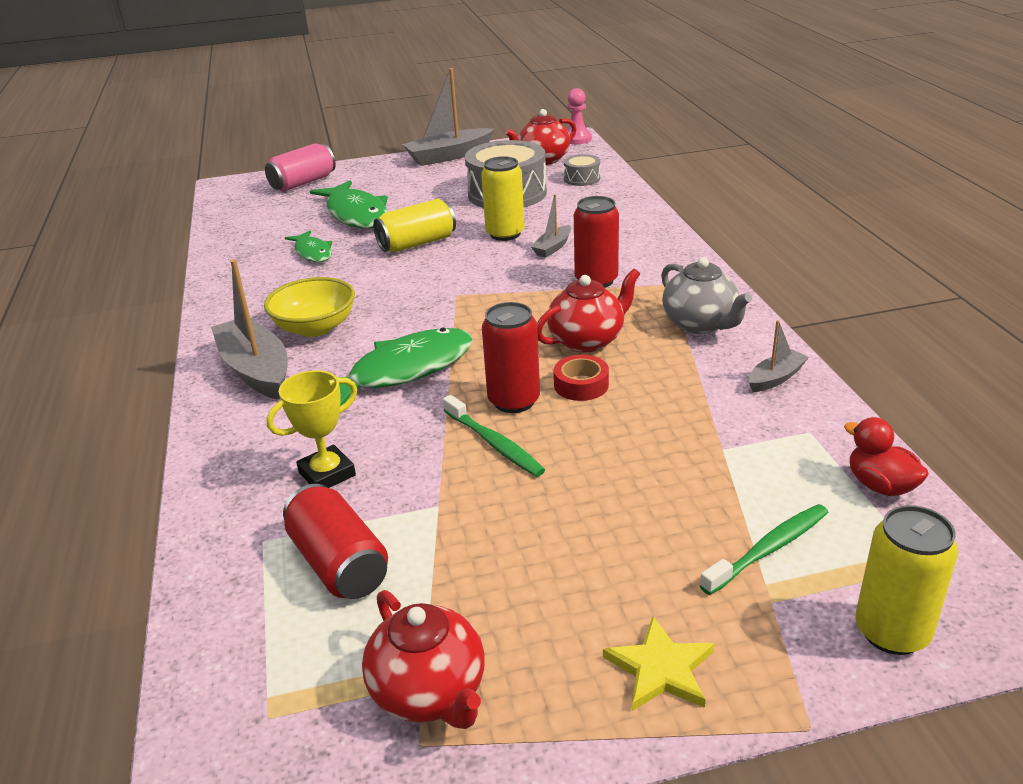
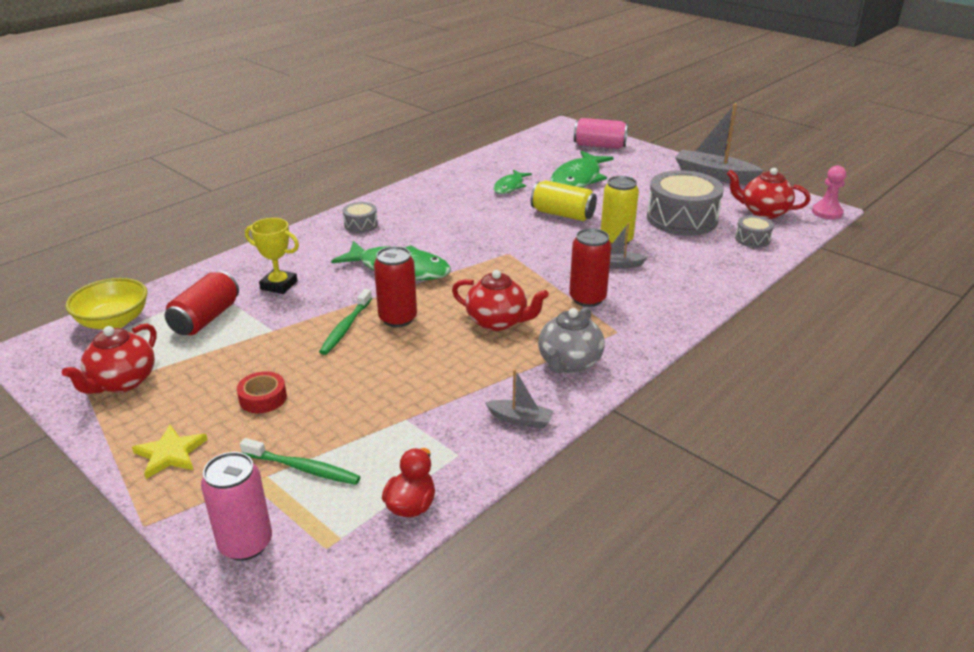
camera: 55 degrees right, 0 degrees up
grey boat [211,259,288,400] -> grey drum [343,202,378,233]
yellow bowl [264,277,355,337] -> yellow bowl moved to [65,278,147,330]
red tape [554,355,609,401] -> red tape moved to [237,371,287,413]
yellow can [855,505,958,655] -> pink can [201,452,272,561]

